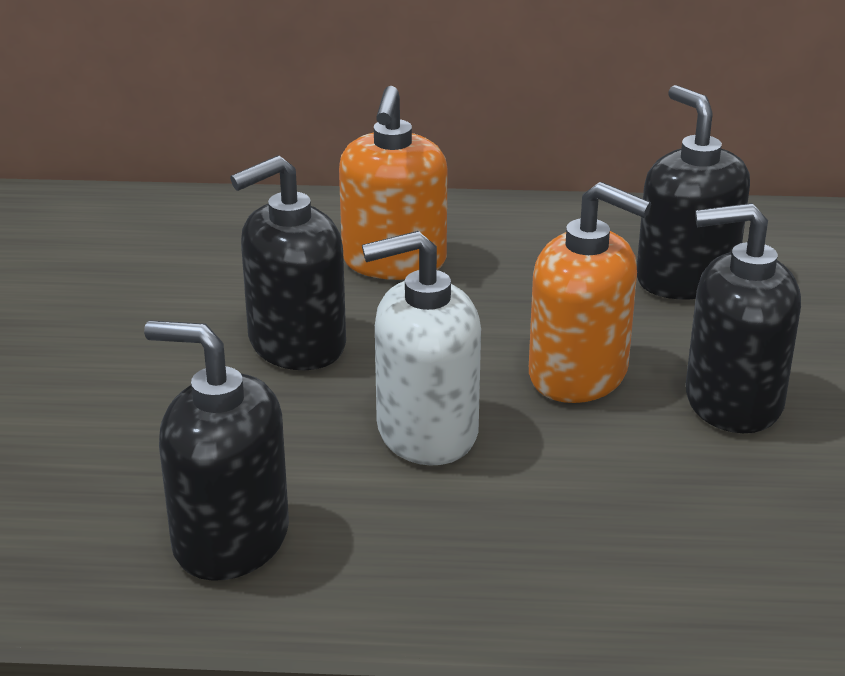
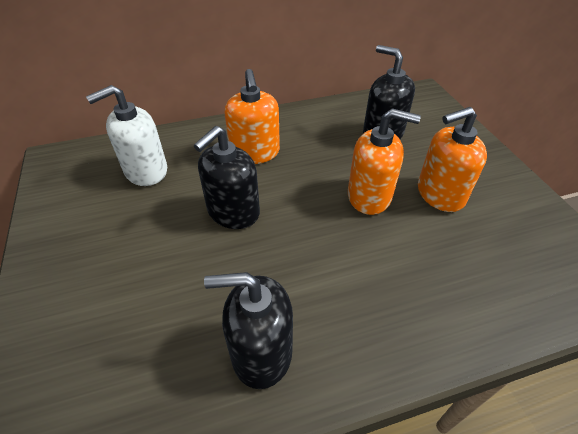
camera: 20 degrees left, 15 degrees up
white soap dispenser [362,231,481,466] -> white soap dispenser moved to [86,85,167,186]
black soap dispenser [686,203,801,433] -> orange soap dispenser [418,107,487,212]

